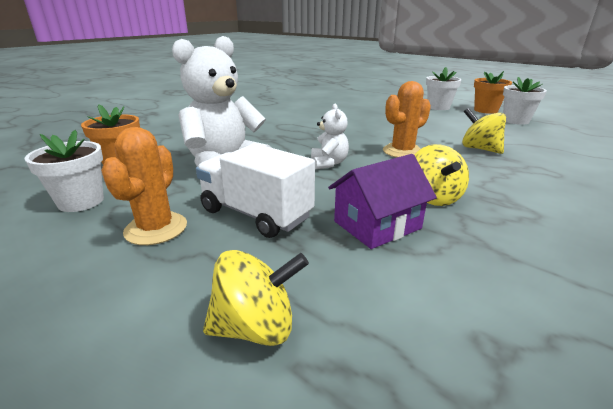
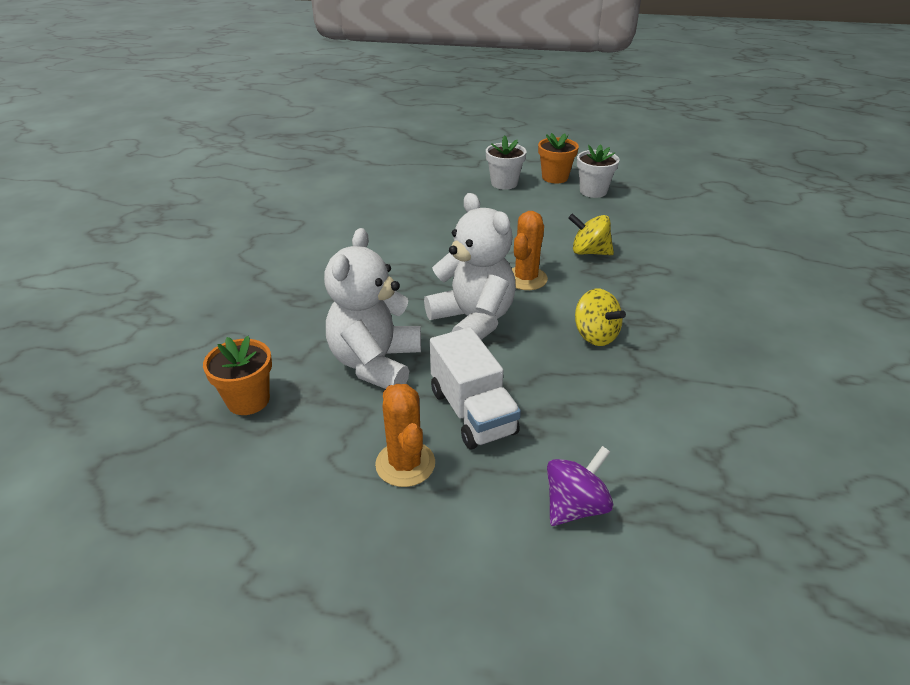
camera: 30 degrees left, 10 degrees up
white flower pot [24,130,104,212] -> none
white truck [196,144,315,238] -> white truck turned 120 degrees counterclockwise [430,327,521,449]
yellow spinning top [203,250,309,346] -> purple spinning top [547,446,614,526]
white teddy bear [311,104,349,169] -> white teddy bear [424,193,516,340], size x2.02
purple house [328,154,437,249] -> none

